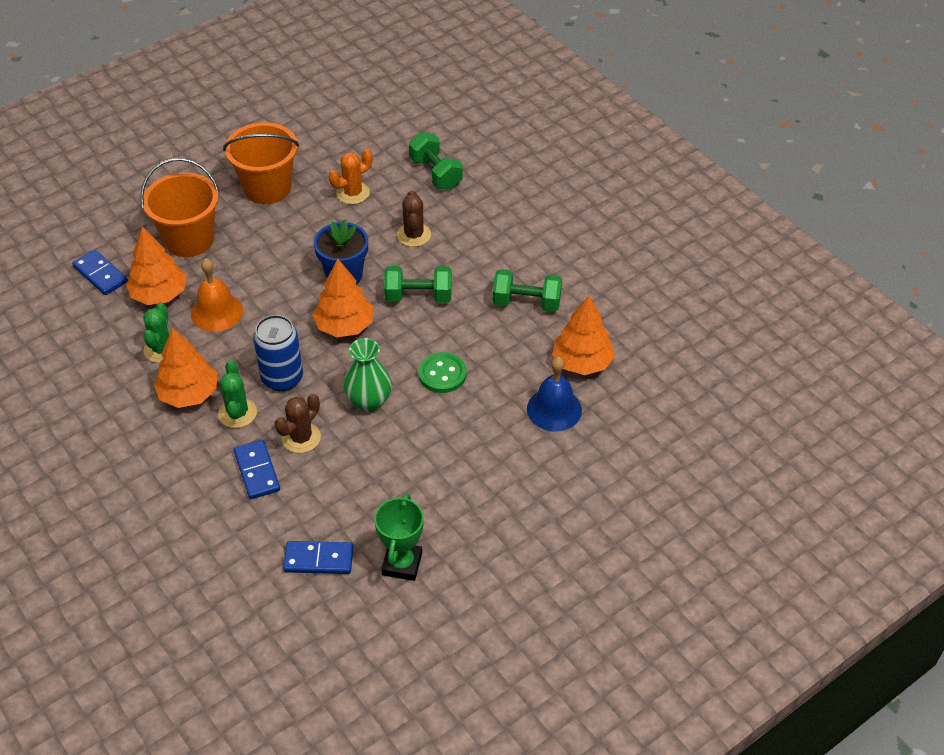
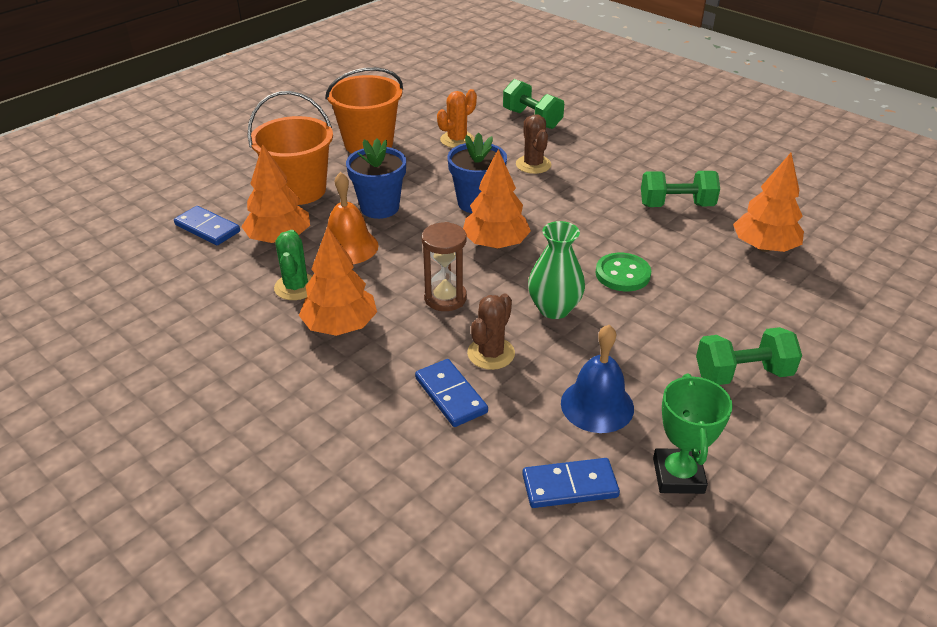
camera: 10 degrees left, 10 degrees down
green cactus [218,360,257,428] -> none
blue can [253,315,303,391] -> brown hourglass [422,222,467,311]
green dumbbell [384,266,452,303] -> green dumbbell moved to [696,327,802,385]
blue bell [527,357,582,432] -> blue bell moved to [561,325,634,433]
none -> blue flower pot [346,138,406,219]

